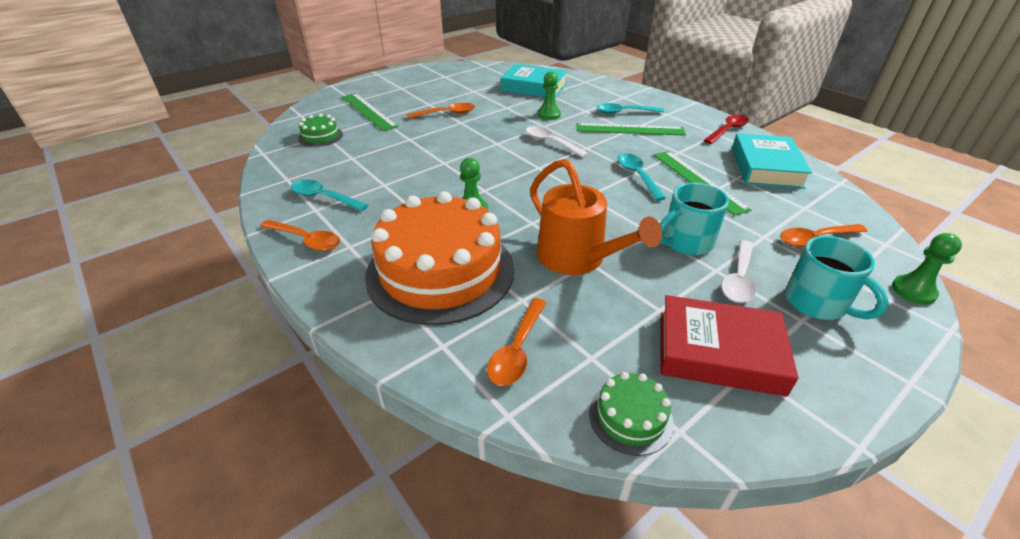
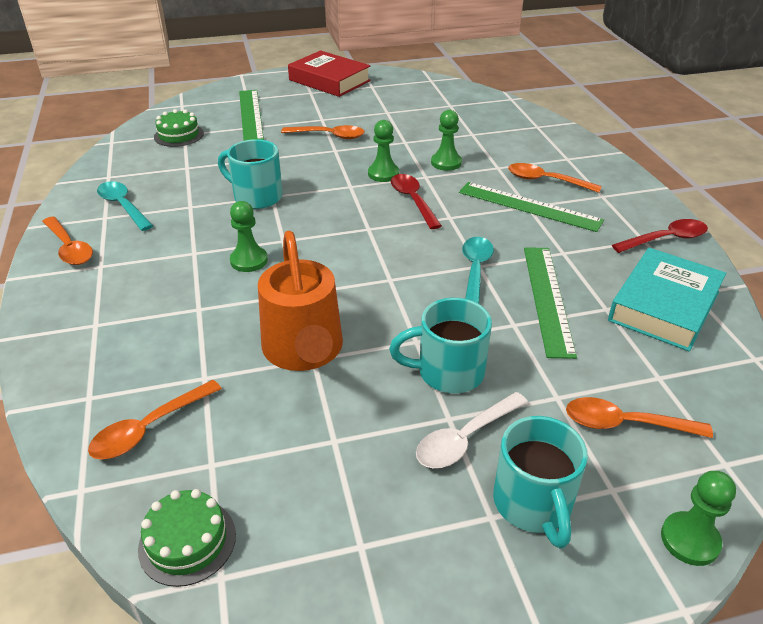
camera: 25 degrees right, 0 degrees up
orange cake [365,191,514,325] -> none
turquoise book [501,64,568,98] -> none
white spoon [526,126,589,158] -> red spoon [391,174,442,229]
turquoise spoon [596,103,665,114] -> orange spoon [508,163,602,193]
red book [660,295,798,397] -> red book moved to [288,50,371,97]
none -> turquoise mug [218,139,283,209]
none -> green pawn [368,120,399,182]

